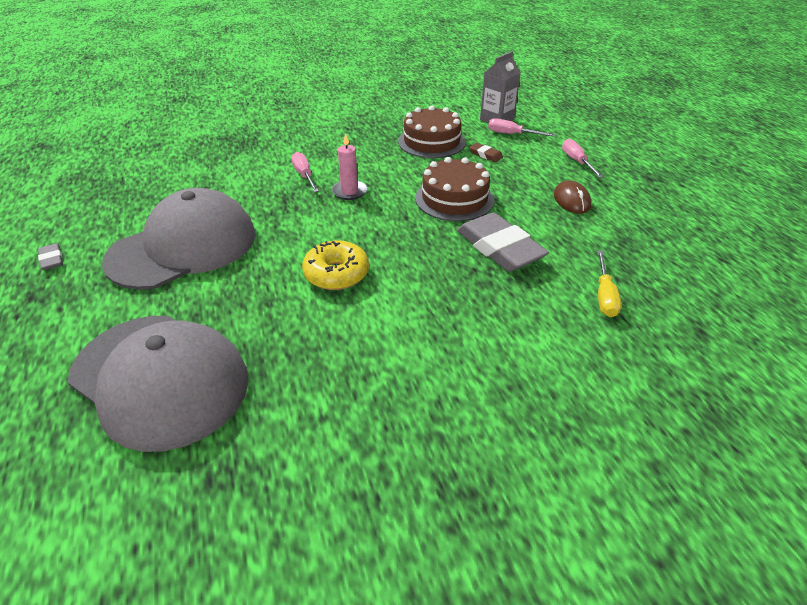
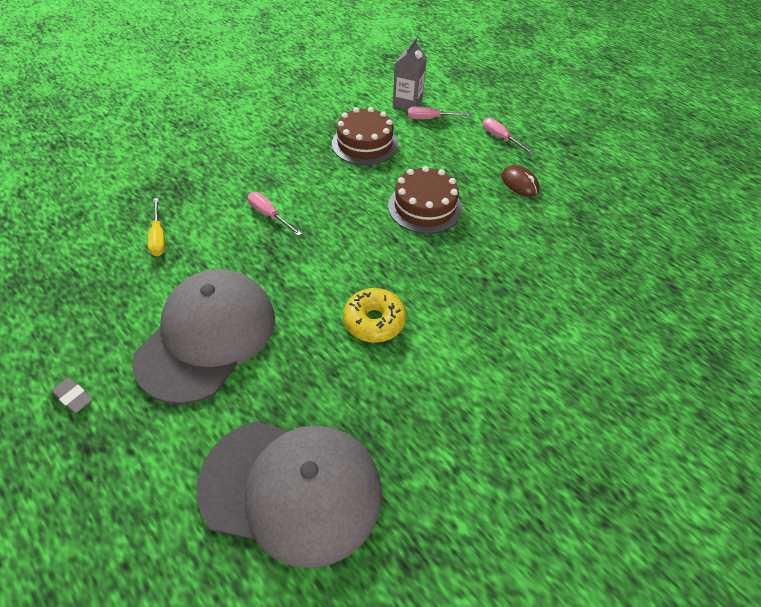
camera: 25 degrees left, 10 degrees up
pink candle [332,133,367,200] -> none
grey eraser [457,212,549,272] -> none
brown eraser [469,143,503,162] -> none
yellow screwdriver [597,250,621,317] -> yellow screwdriver moved to [148,198,166,256]

